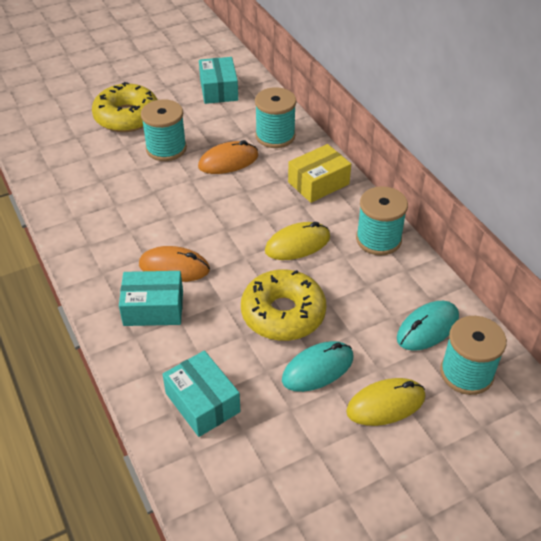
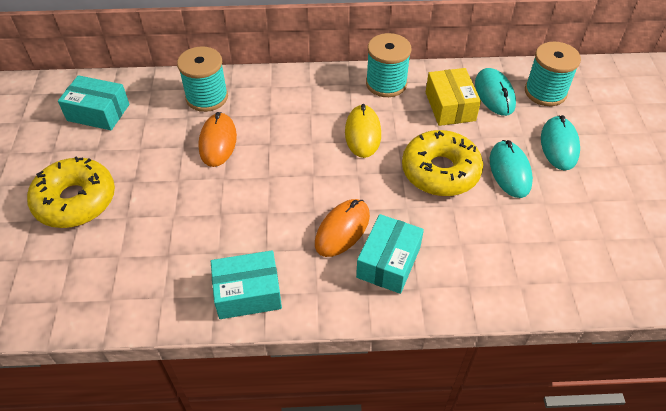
camera: 65 degrees left, 5 degrees up
turquoise spool [141,99,187,161] -> none
turquoise box [162,351,240,437] -> turquoise box moved to [211,250,282,319]
yellow box [288,144,351,203] -> yellow box moved to [426,68,481,126]
yellow mouse [346,378,425,426] -> turquoise mouse [541,115,580,170]

